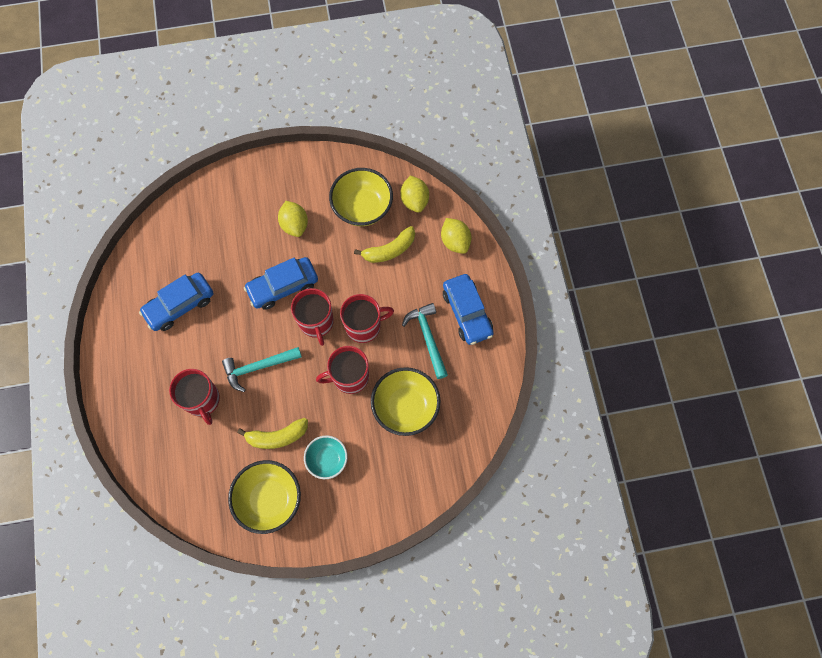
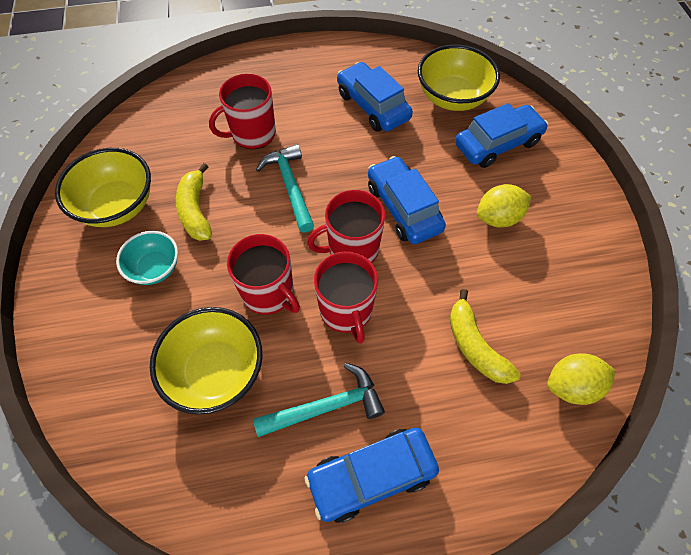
camera: 90 degrees right, 10 degrees down
red mug [316,346,369,394] -> red mug turned 150 degrees clockwise [227,234,300,315]
yellow bowl [329,168,393,226] -> yellow bowl moved to [418,45,500,111]
yellow lemon [441,218,471,254] -> none
none -> blue car [455,103,548,168]

